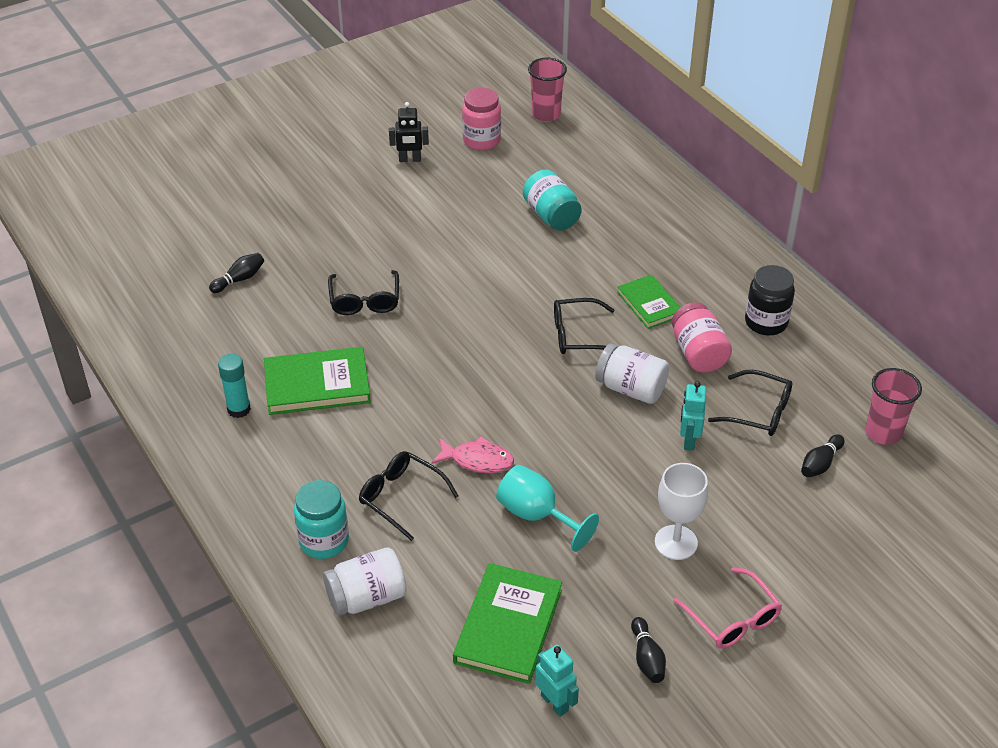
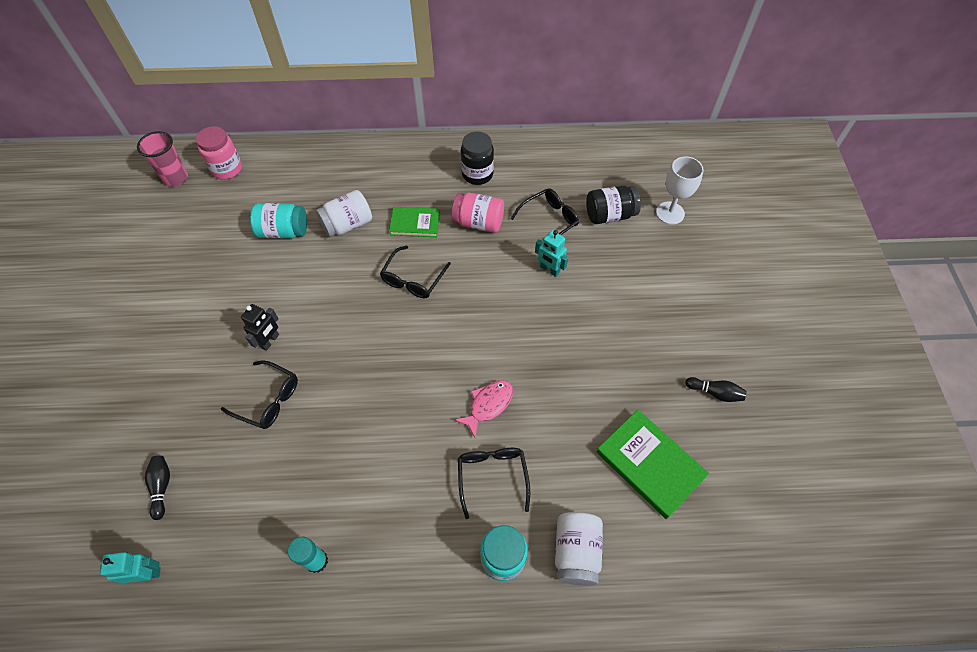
camera: 60 degrees left, 15 degrees up
green book [264,347,371,415] -> none
black glasses [359,451,459,541] -> black glasses turned 105 degrees clockwise [458,448,530,519]
black robot [389,102,429,162] -> black robot moved to [241,304,279,351]
pink jar [462,88,501,150] -> pink jar moved to [196,126,242,180]
turquoise goblet [496,465,599,552] -> none
turquoise robot [535,644,579,717] -> turquoise robot moved to [100,552,161,584]
white jar [595,344,669,404] -> white jar moved to [316,190,372,237]
white goblet [655,463,708,560] -> white goblet moved to [656,157,704,224]
pink glasses [673,567,782,649] -> none
black bowling pin [801,434,845,478] -> black jar [586,185,641,224]
pink cup [866,368,922,445] -> none

